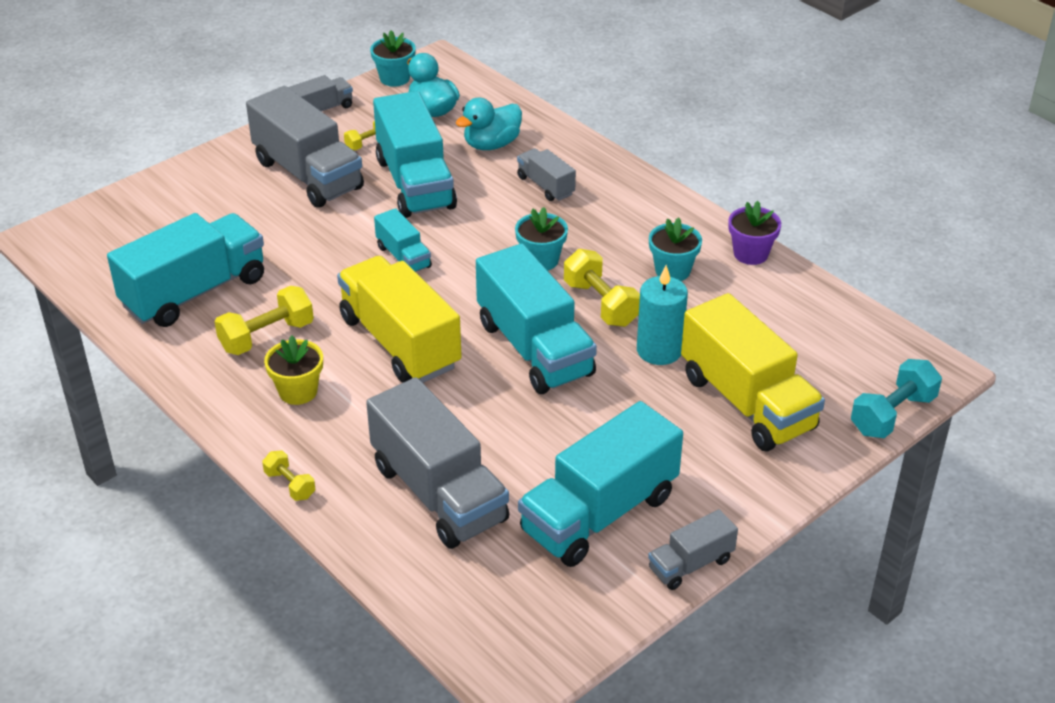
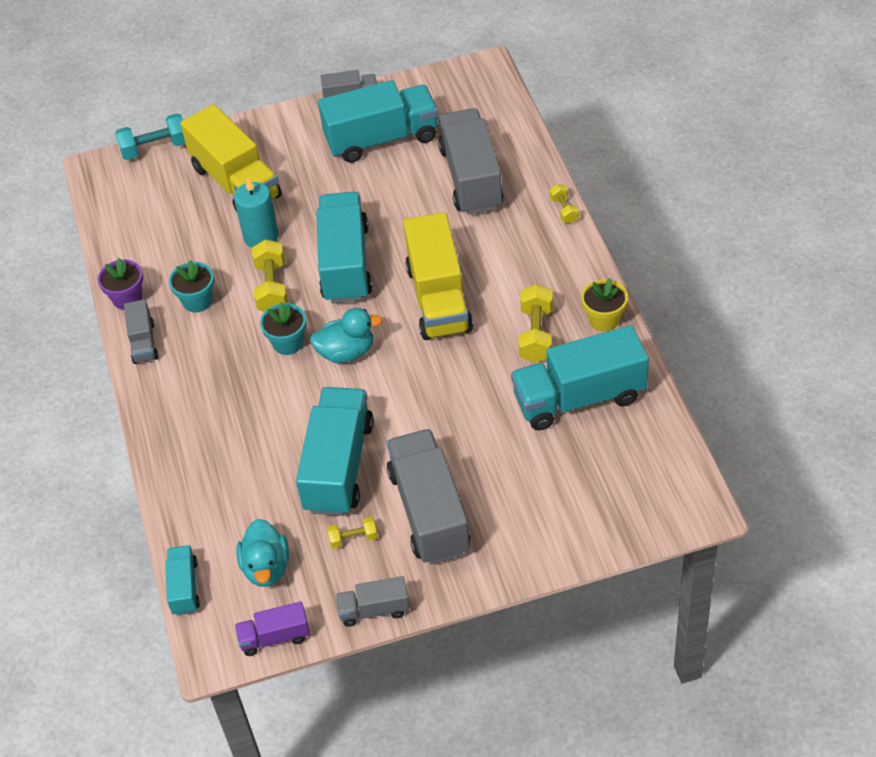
camera: 150 degrees left, 10 degrees up
yellow dumbbell [215,286,314,355] -> yellow dumbbell turned 75 degrees counterclockwise [519,284,553,363]
yellow flower pot [264,336,323,405] -> yellow flower pot moved to [581,278,628,332]
turquoise flower pot [370,30,416,87] -> purple truck [235,601,310,656]
turquoise truck [374,208,432,272] -> turquoise truck moved to [165,545,200,616]
turquoise duck [456,98,522,150] -> turquoise duck moved to [310,308,382,363]
grey truck [517,148,576,201] -> grey truck moved to [124,299,159,364]
yellow truck [681,293,825,451] -> yellow truck turned 150 degrees clockwise [180,104,282,212]

